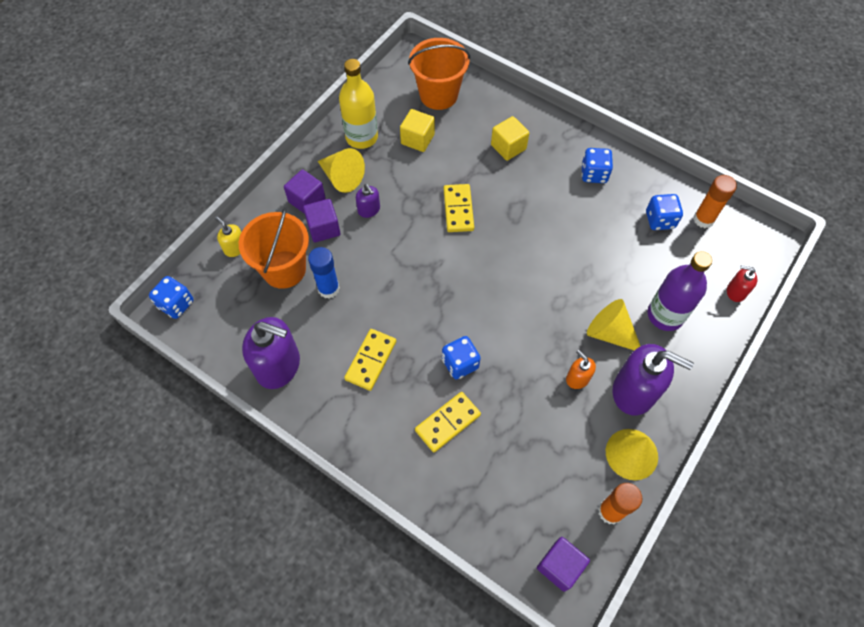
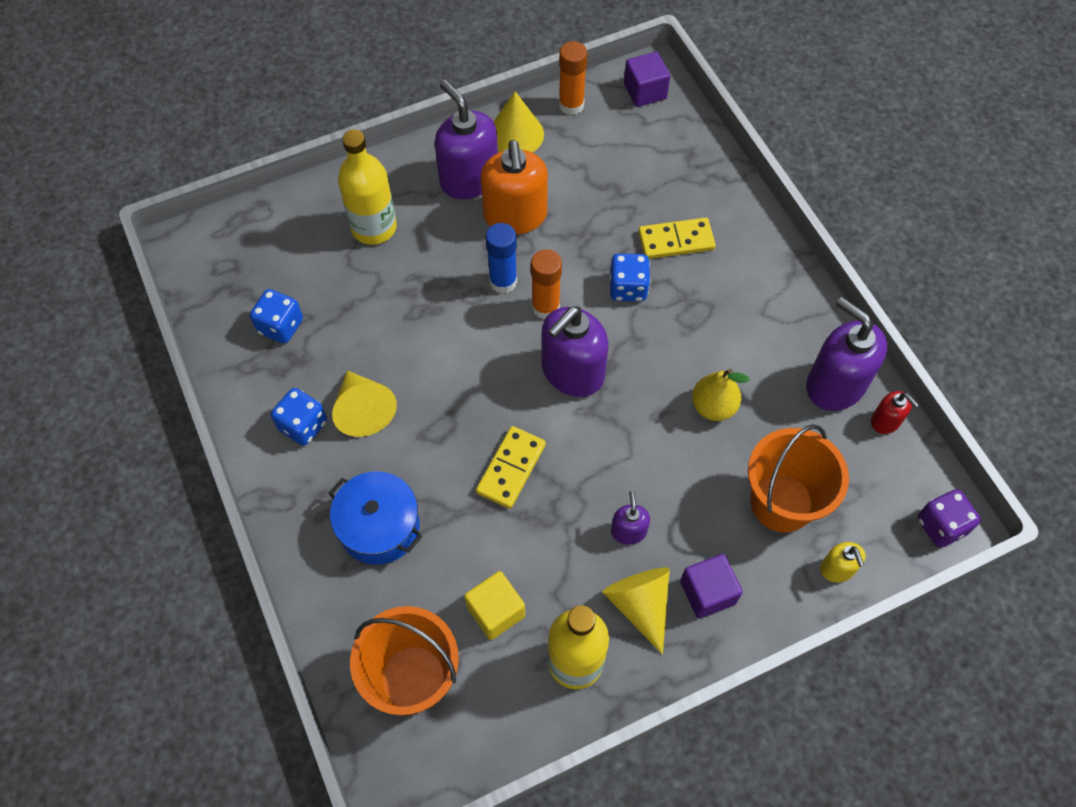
camera: 150 degrees left, 0 degrees up
blue dice [149,276,193,319] -> purple dice [917,489,981,548]
purple cube [303,199,340,243] -> none
blue glue stick [308,247,340,299] -> blue glue stick moved to [486,223,517,294]
yellow domino [344,329,396,391] -> none
yellow cube [491,116,529,161] -> blue pot [328,471,422,565]
orange soap dispenser [566,350,596,389] -> orange soap dispenser [481,140,548,235], size x2.04
yellow cone [587,299,640,351] -> yellow cone moved to [332,370,397,437]
purple bottle [647,251,712,331] -> yellow bottle [338,130,397,245]
orange glue stick [693,175,737,228] -> orange glue stick moved to [531,249,562,319]
red soap dispenser [727,265,757,302] -> red soap dispenser moved to [871,391,919,434]
none -> purple soap dispenser [541,306,609,397]
none -> yellow pear [692,369,750,421]

